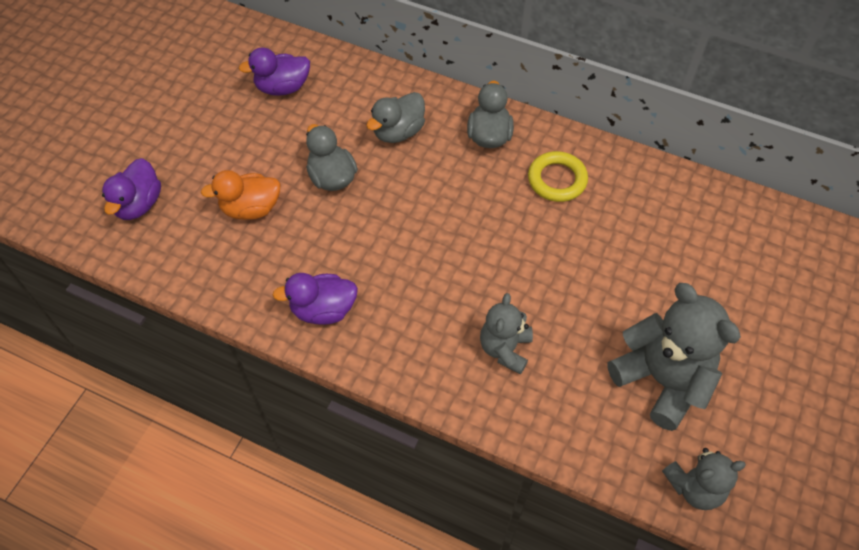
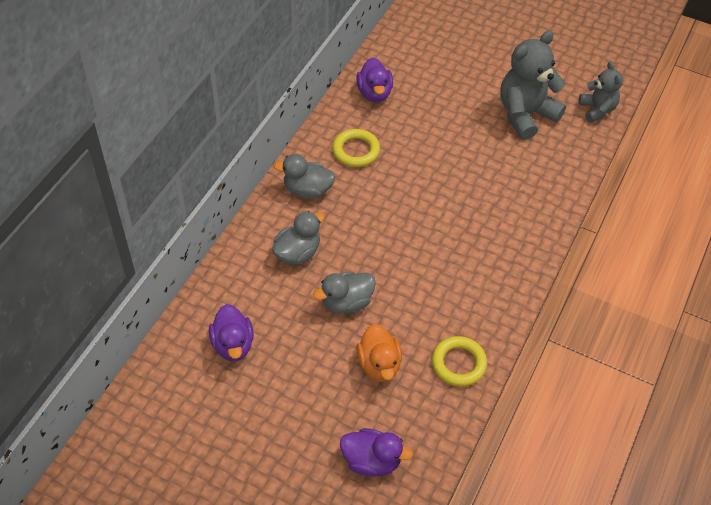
camera: 90 degrees left, 5 degrees down
purple duck [273,273,358,325] -> purple duck moved to [356,58,393,102]
grey duck [366,92,425,143] -> grey duck turned 90 degrees counterclockwise [272,211,325,265]
grey teddy bear [480,293,533,374] -> none
none -> yellow ring [432,336,487,387]

